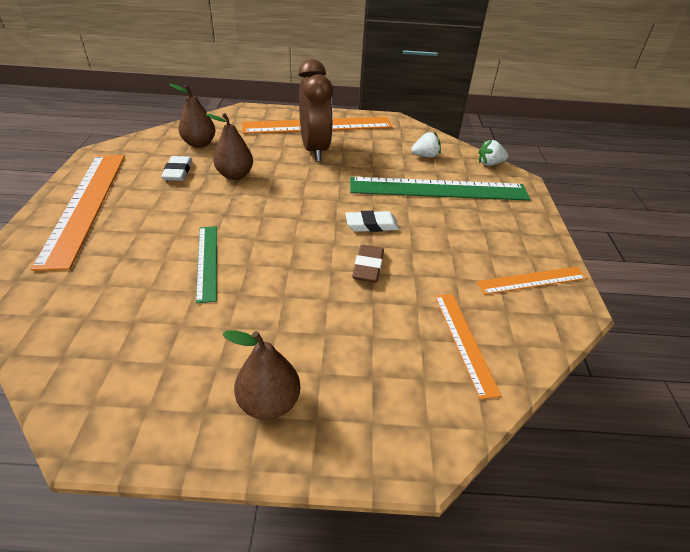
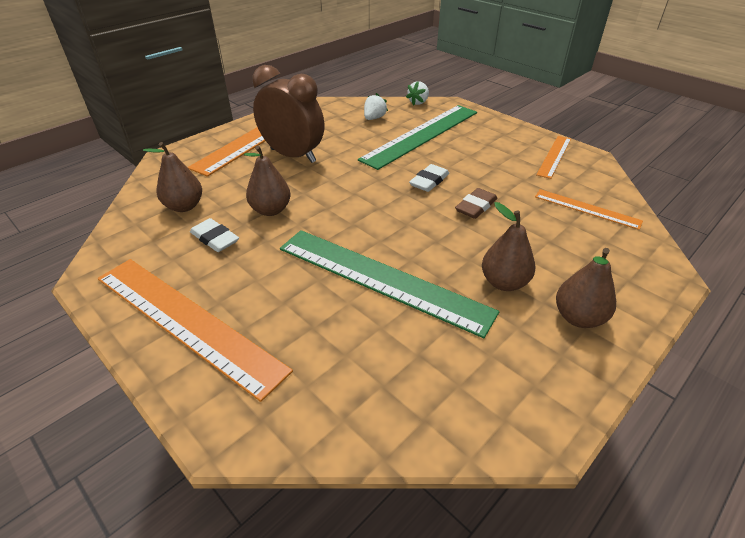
camera: 45 degrees left, 0 degrees up
green ruler [196,226,217,303] -> green ruler [280,230,499,338], size x1.93
brown eraser [352,245,384,282] -> brown eraser turned 75 degrees clockwise [455,188,497,219]
none -> brown pear [482,202,535,291]

